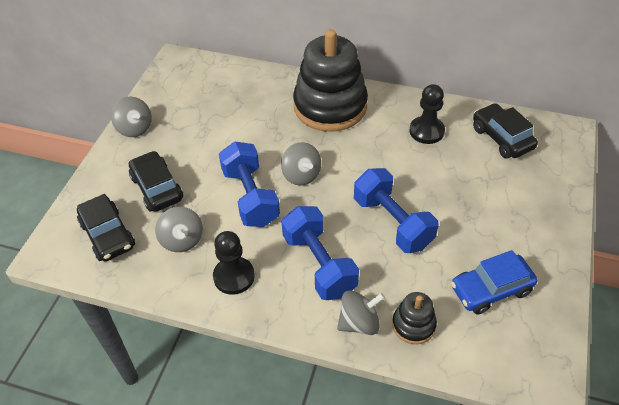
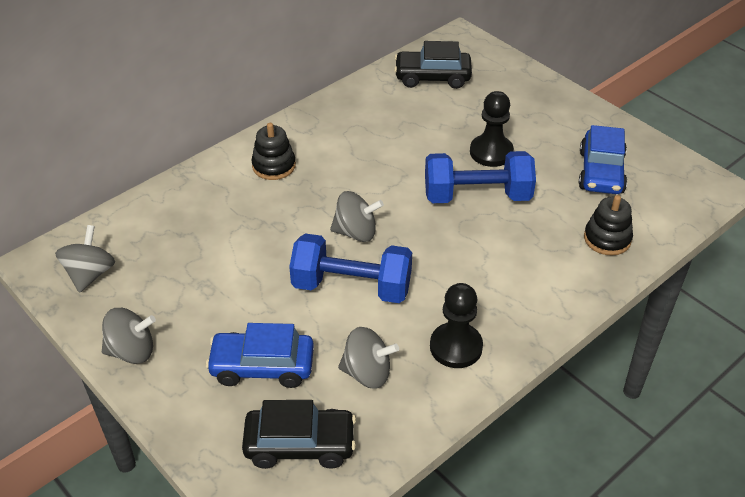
camera: 60 degrees left, 5 degrees down
black car [129,151,183,212] -> blue car [206,323,314,388]
blue dumbbell [281,206,359,300] -> none
black stacking toy [293,29,368,132] -> black stacking toy [251,123,296,180], size x0.45
grey spinning top [337,290,385,335] -> grey spinning top moved to [55,225,115,293]
black pawn [410,84,445,144] -> black pawn moved to [470,91,514,167]

